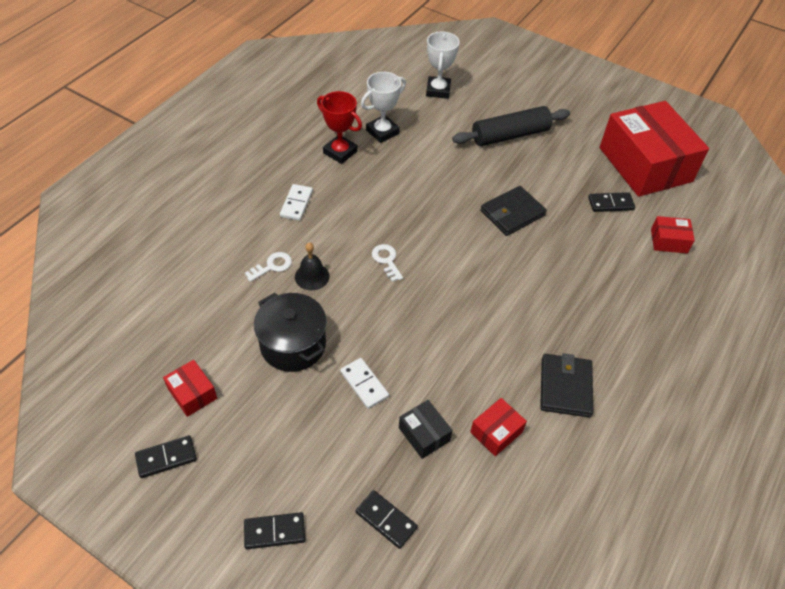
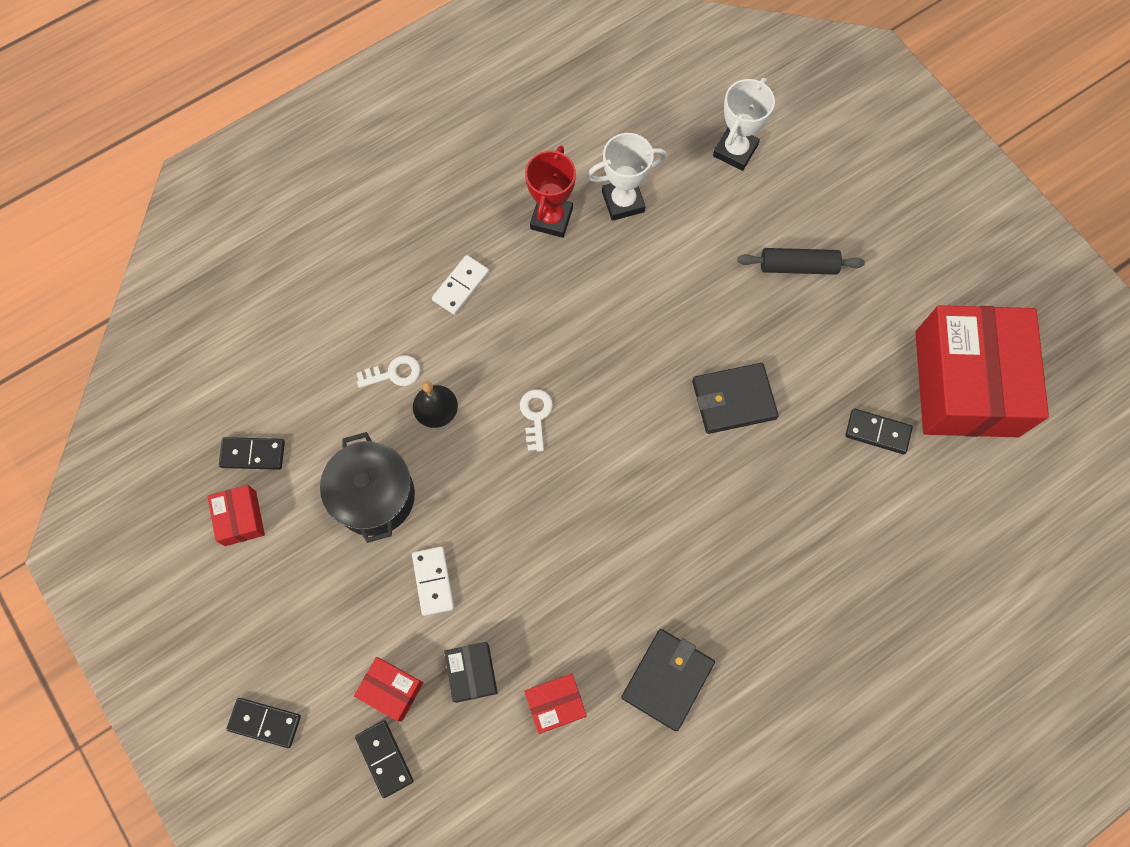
camera: 25 degrees right, 20 degrees up
black domino [135,435,197,478] -> black domino moved to [219,437,285,470]
red trophy [317,91,362,164] -> red trophy turned 45 degrees clockwise [525,146,576,238]
black rolling pin [452,106,570,146] -> black rolling pin [737,248,865,275], size x0.67
red box [651,216,695,253] -> red box moved to [354,657,423,722]

